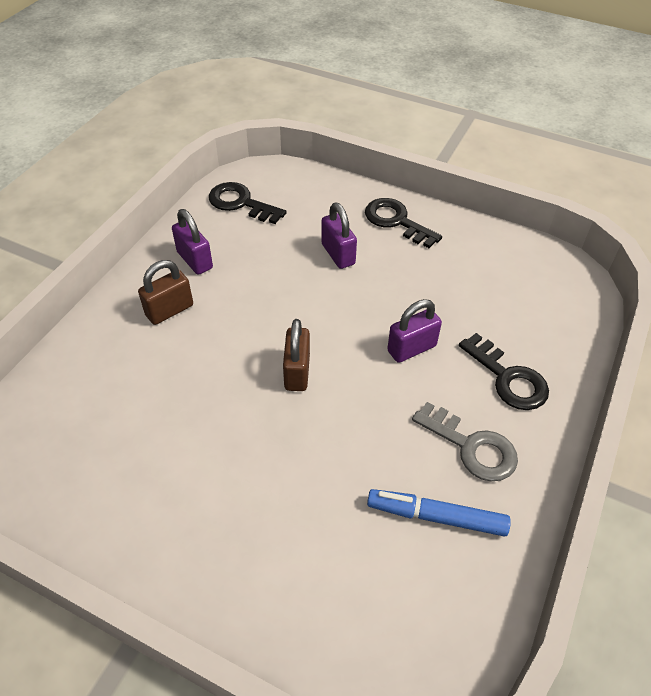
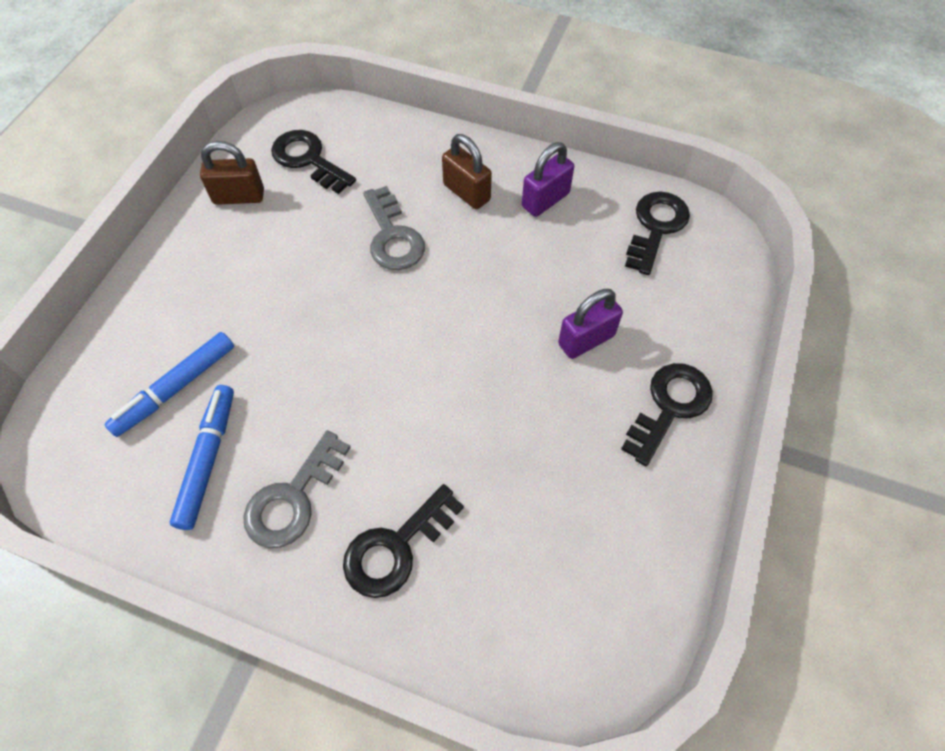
camera: 85 degrees right, 10 degrees up
brown padlock [283,319,310,391] -> brown padlock moved to [200,141,264,205]
purple padlock [387,299,442,363] -> none
none -> blue marker [104,332,234,437]
none -> black key [271,130,356,194]
none -> grey key [363,186,425,270]

